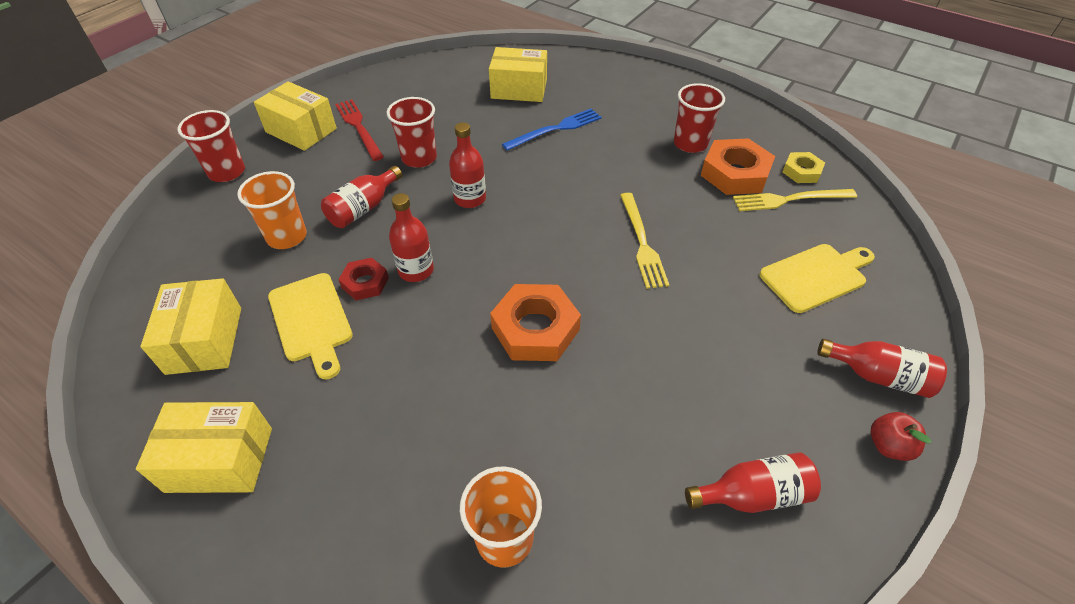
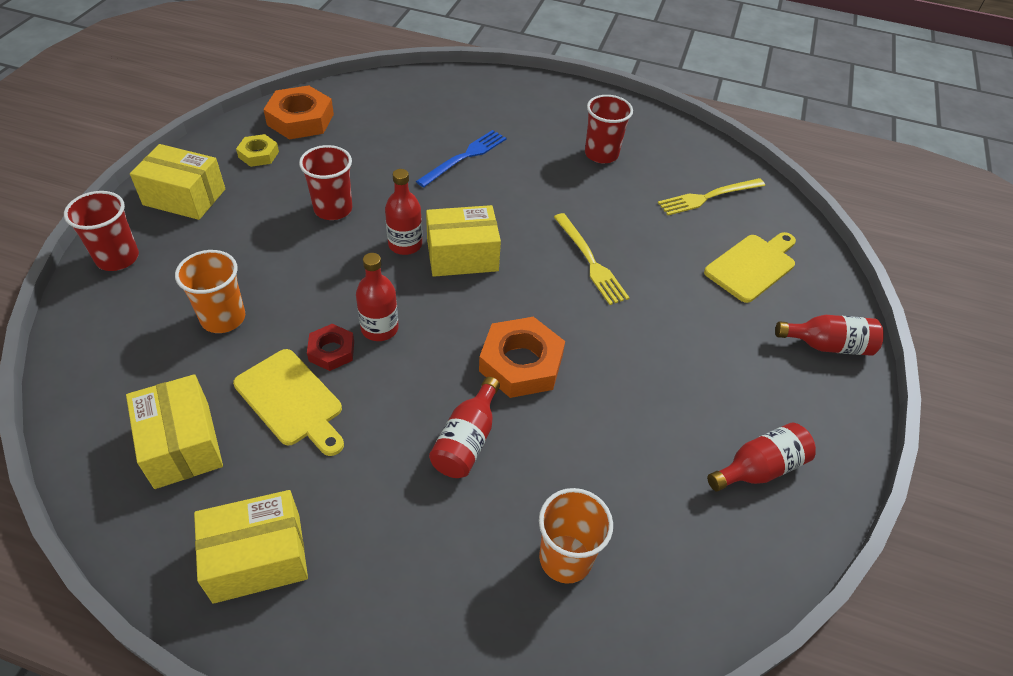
camera: 20 degrees left, 0 degrees up
red bottle [321,166,402,228] -> red bottle moved to [429,377,500,478]
red fork [335,99,384,161] -> none
yellow box [489,47,547,102] -> yellow box moved to [426,205,501,277]
orange nut [701,138,775,195] -> orange nut moved to [263,85,334,140]
yellow nut [782,152,825,183] -> yellow nut moved to [236,134,279,167]
red apple [871,412,931,461] -> none

